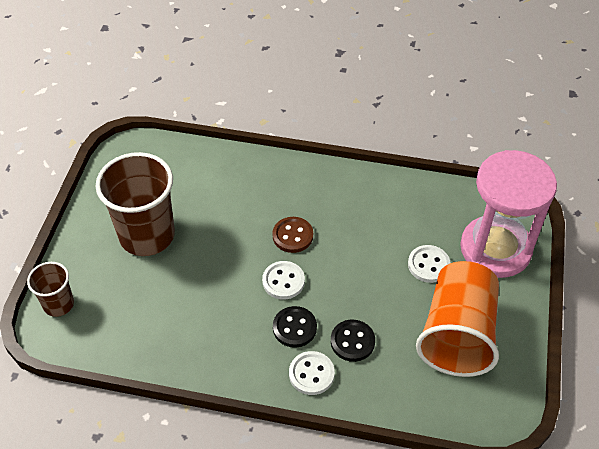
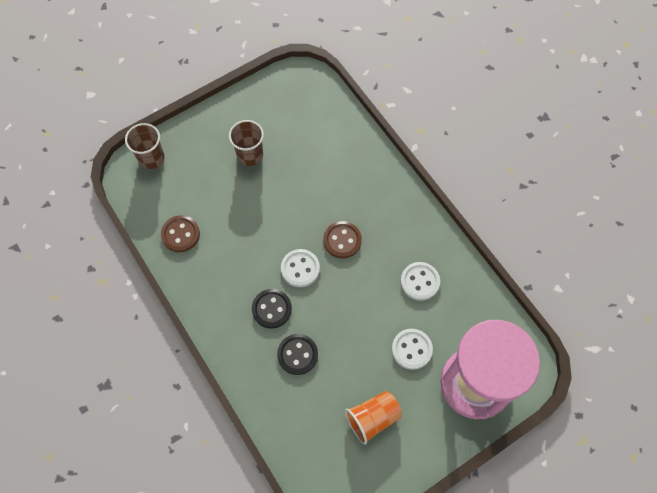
camera: 45 degrees right, 15 degrees up
brown cup [96,152,175,256] -> brown cup [229,120,264,166], size x0.52
white button [289,351,335,395] -> white button moved to [401,262,440,301]
orange cup [416,261,499,377] -> orange cup [345,391,402,445], size x0.52
none -> brown button [161,215,200,252]

